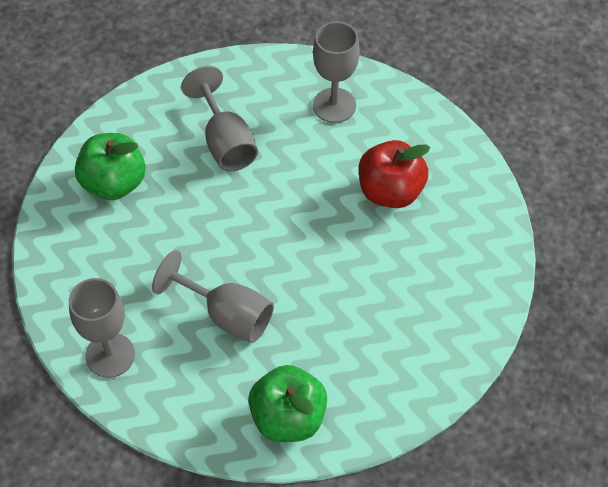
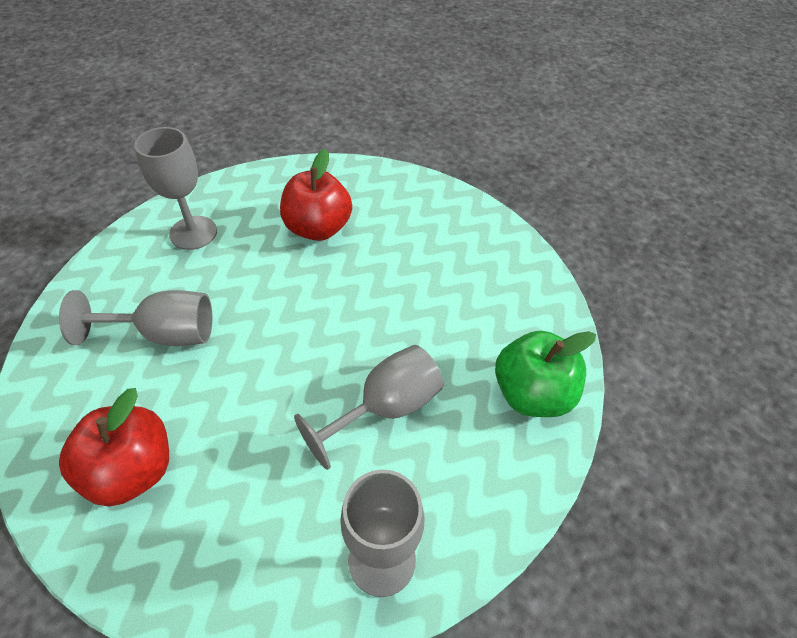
camera: 70 degrees left, 5 degrees down
green apple [75,133,146,200] -> red apple [59,388,169,507]

